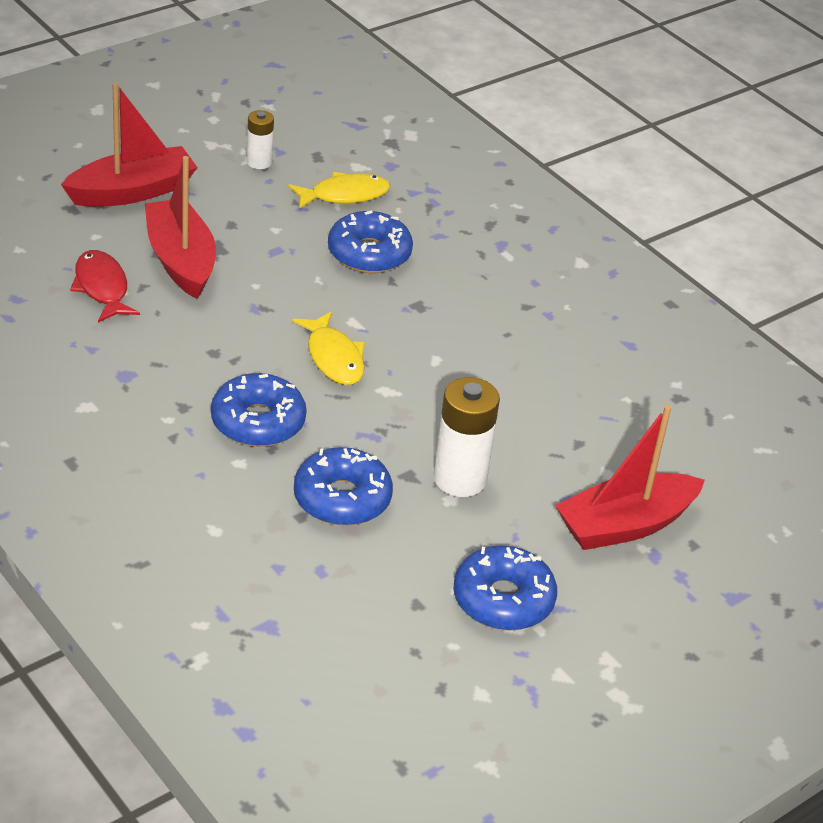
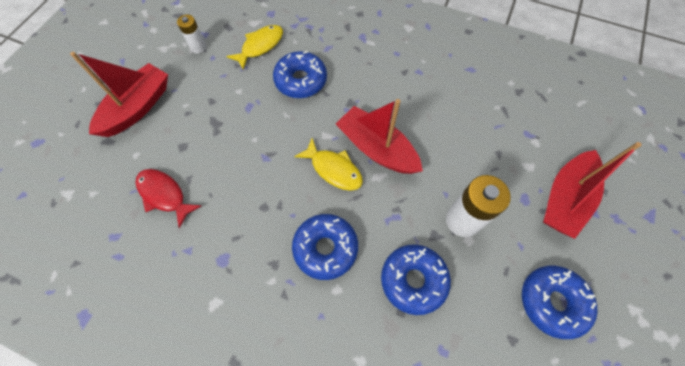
camera: 25 degrees left, 25 degrees up
red boat [145,156,216,299] -> red boat moved to [336,99,423,174]

